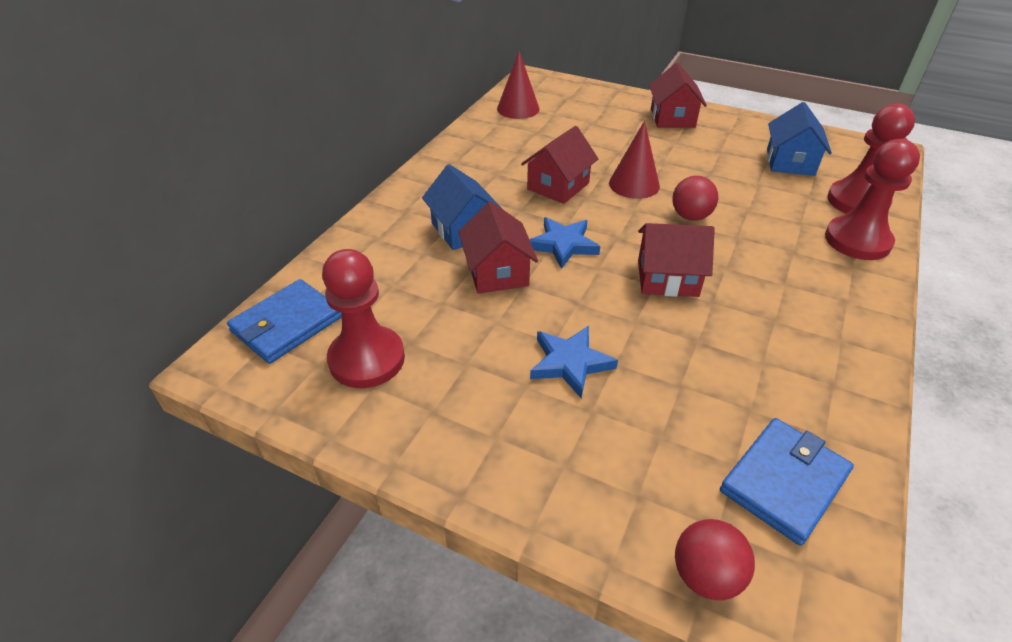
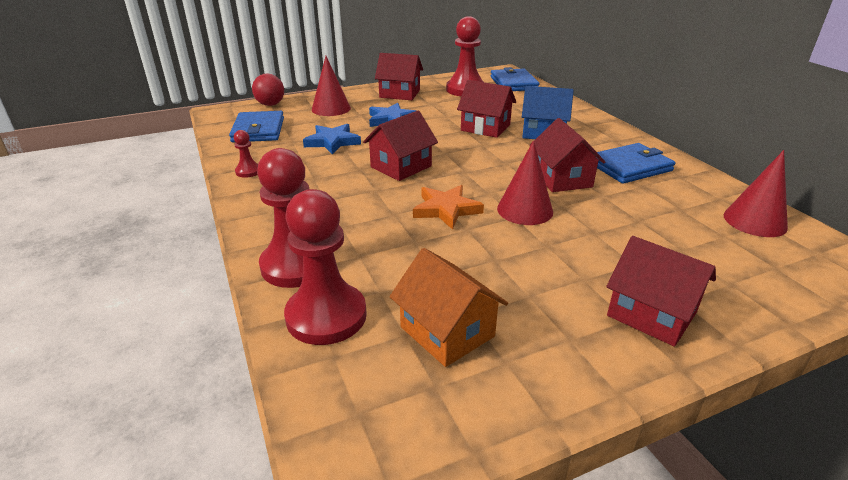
camera: 130 degrees right, 10 degrees down
blue star [529,217,600,269] -> blue star moved to [303,124,361,155]
red ball [672,176,718,221] -> orange star [413,185,484,230]
blue house [767,102,832,176] -> orange house [390,248,508,367]
none -> red pawn [234,130,258,178]
none -> red cone [312,56,351,116]
none -> red house [375,53,423,100]
none -> blue wallet [597,143,676,184]

